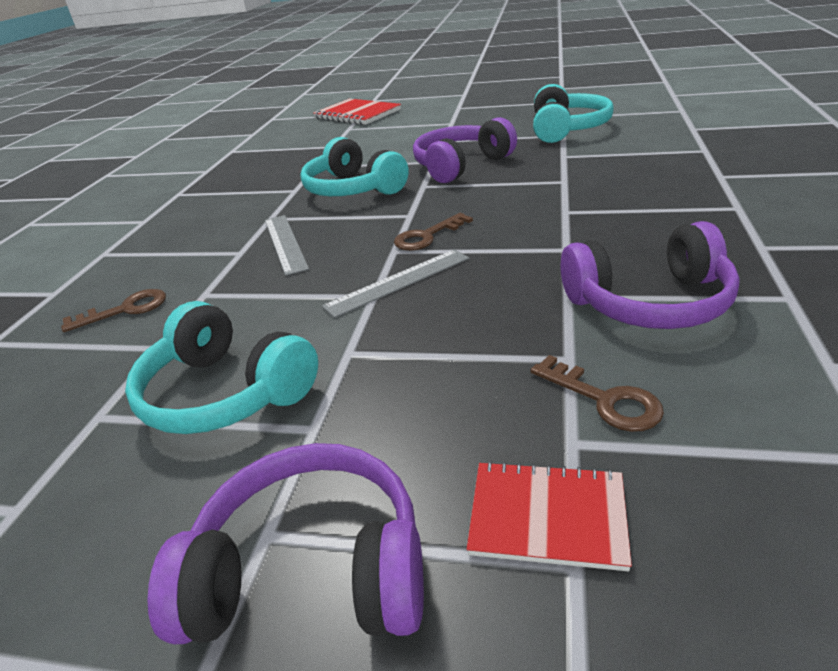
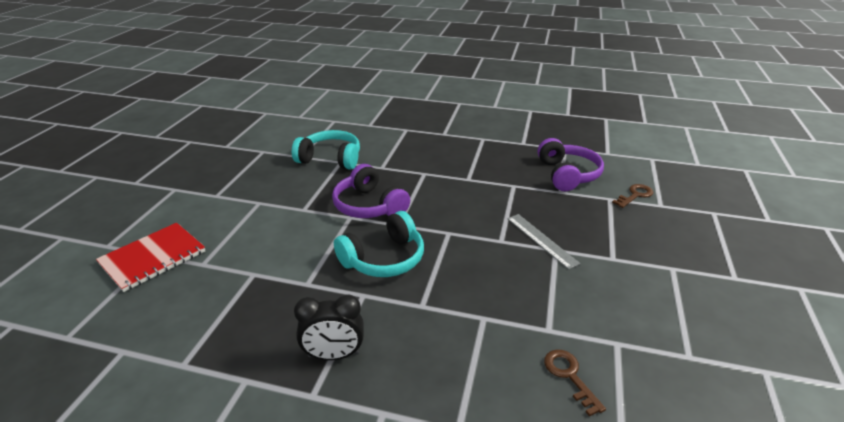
camera: 90 degrees left, 0 degrees up
turquoise headphones [125,301,318,434] -> none
purple headphones [147,443,424,644] -> none
grey ruler [265,215,309,276] -> none
brown key [394,213,473,251] -> none
red notebook [467,461,632,571] -> none
none -> black clock [294,294,364,360]

